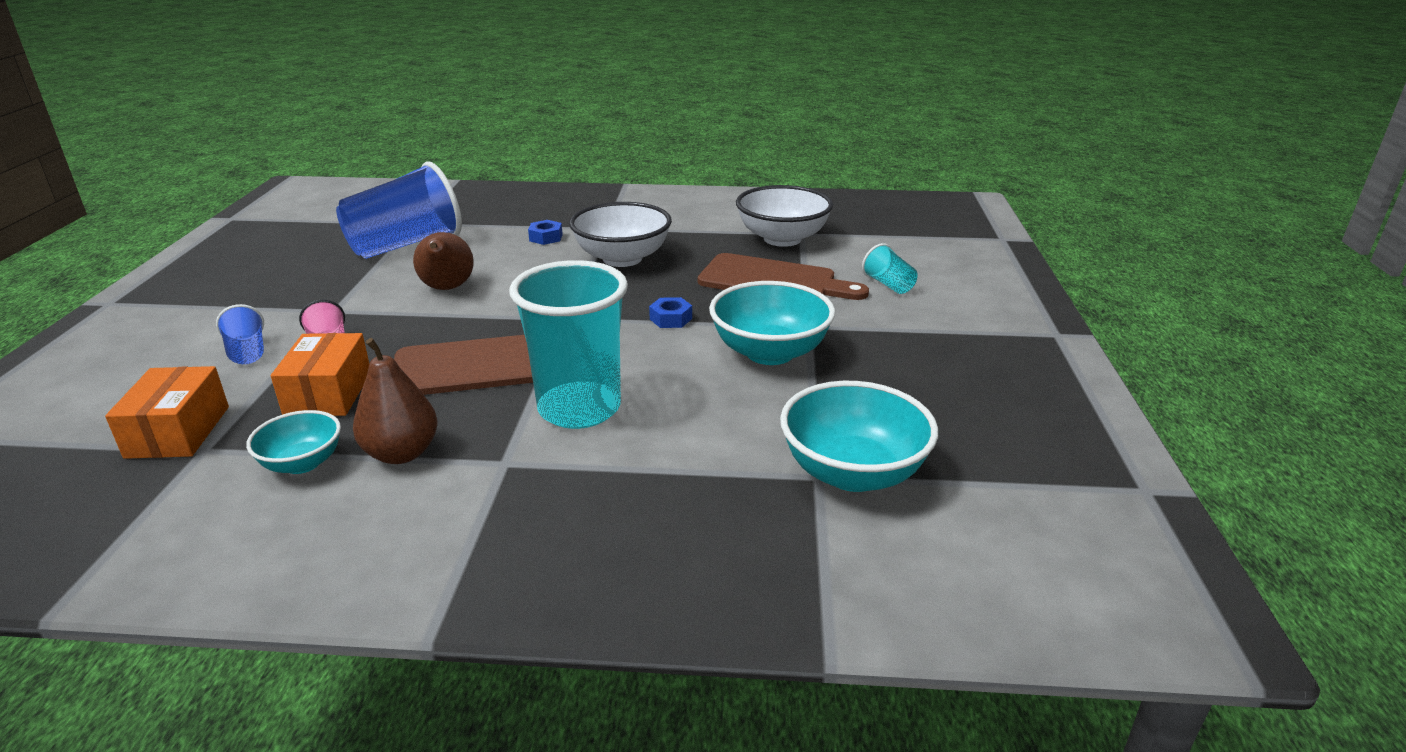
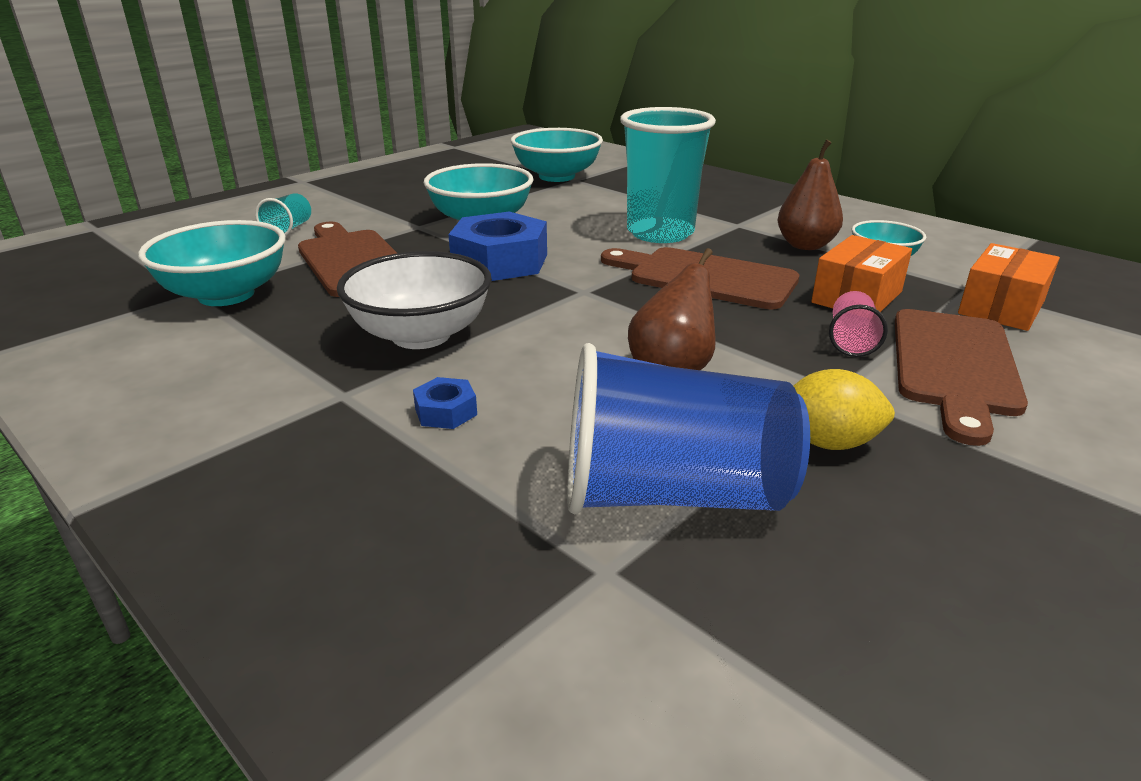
camera: 140 degrees left, 0 degrees up
blue cup [216,304,264,364] -> brown cutting board [895,309,1028,446]
blue nut [649,297,692,328] -> blue nut [448,212,547,281], size x2.23
white bowl [736,185,833,247] -> turquoise bowl [138,220,286,306]
none -> yellow lemon [794,369,895,450]

